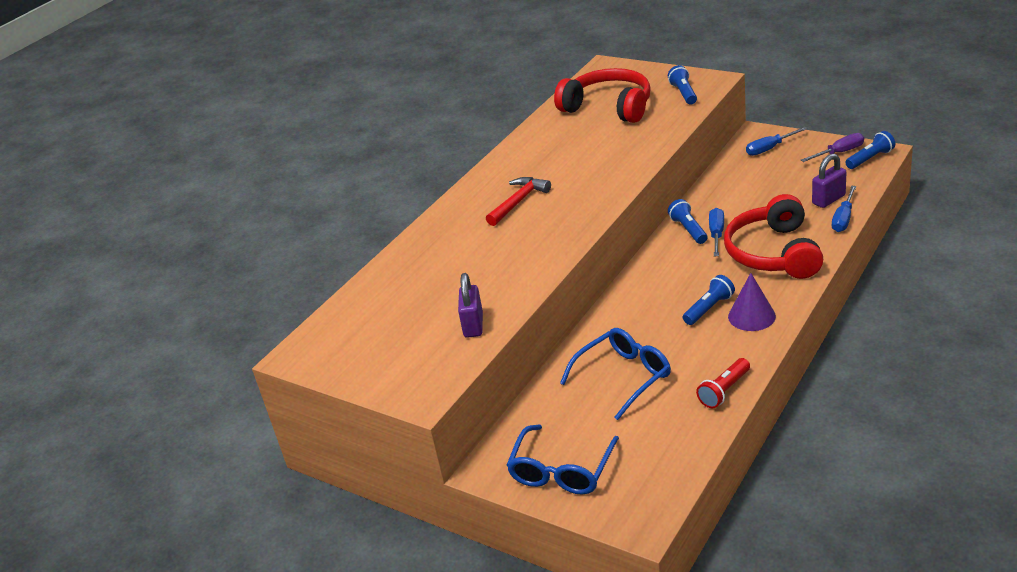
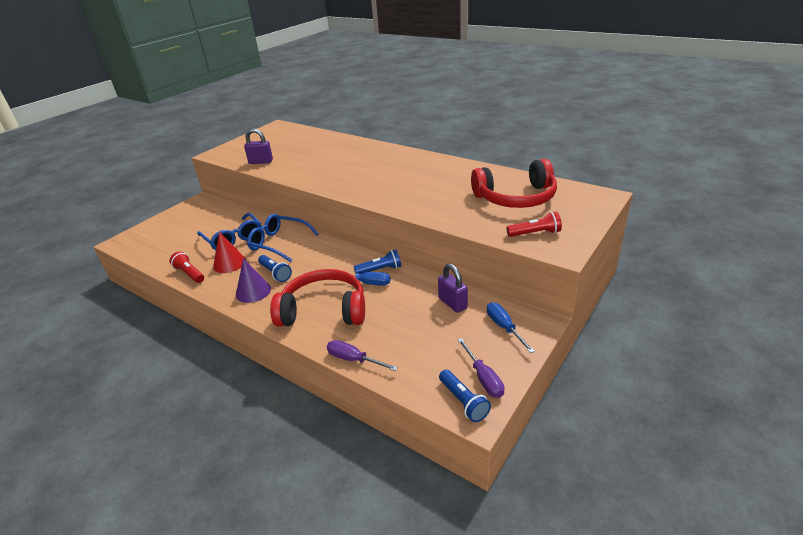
camera: 90 degrees right, 0 degrees up
red hammer [486,177,551,226] -> none
blue glasses [507,424,619,494] -> blue glasses moved to [247,214,319,262]
red headphones [554,68,651,123] -> red headphones turned 45 degrees clockwise [471,159,557,208]
blue flashlight [668,65,697,104] -> red flashlight [506,211,562,237]
purple padlock [812,154,846,208] -> purple padlock moved to [438,264,468,313]
blue screwdriver [832,186,856,232] -> purple screwdriver [327,340,398,371]
none -> red cone [213,232,246,273]

